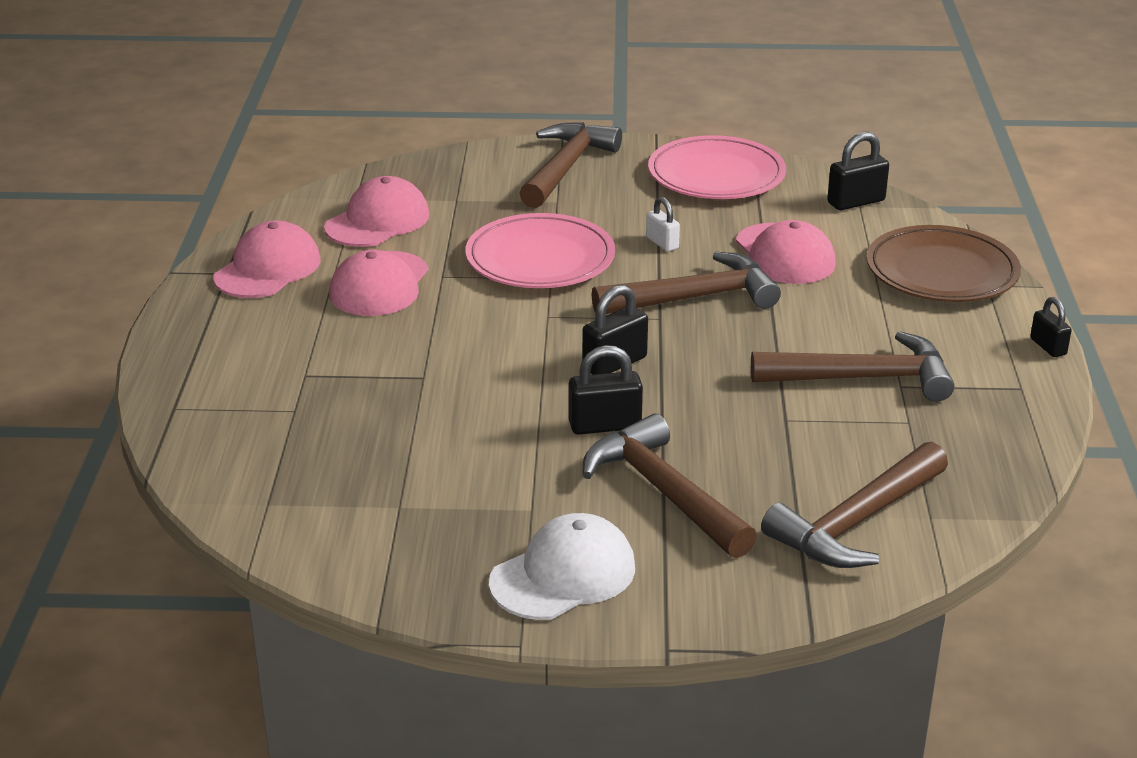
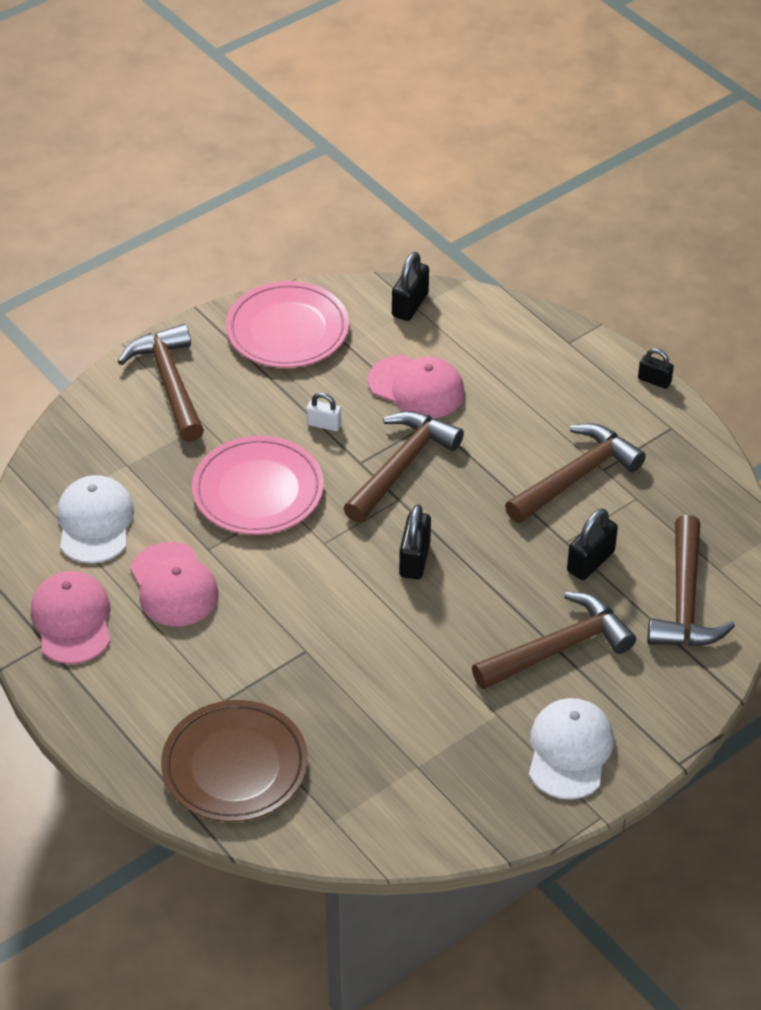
camera: 40 degrees left, 15 degrees up
pink cap [324,176,430,247] -> white cap [57,475,134,563]
black padlock [569,345,643,435] -> black padlock moved to [567,509,618,580]
brown hammer [582,413,757,558] -> brown hammer turned 135 degrees clockwise [472,592,636,689]
brown plate [866,225,1021,302] -> brown plate moved to [161,700,308,822]

